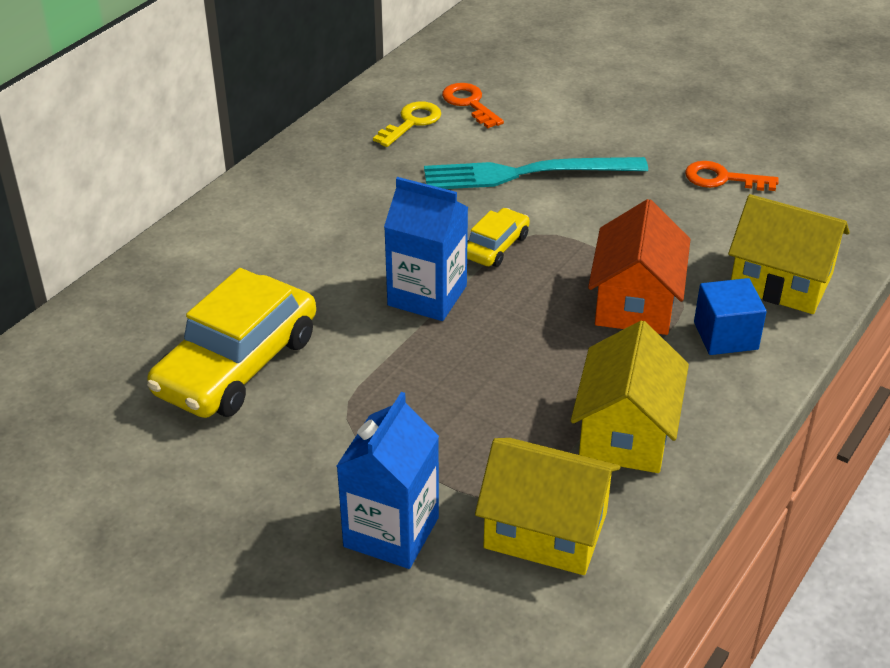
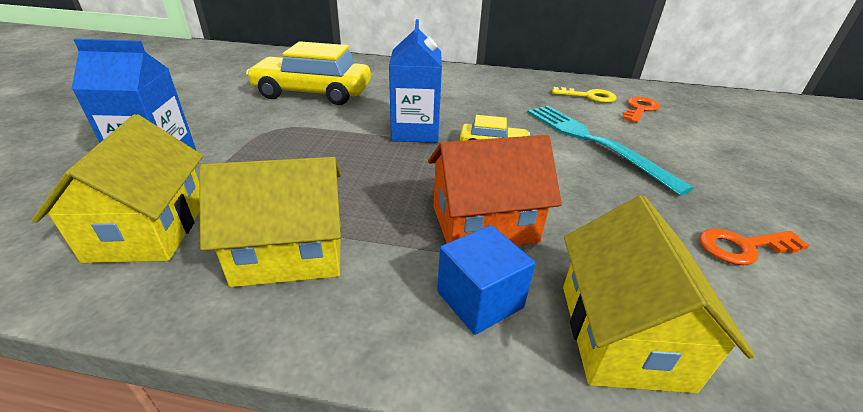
camera: 65 degrees right, 5 degrees down
orange key [685,161,779,191] -> orange key turned 90 degrees counterclockwise [699,228,810,265]

